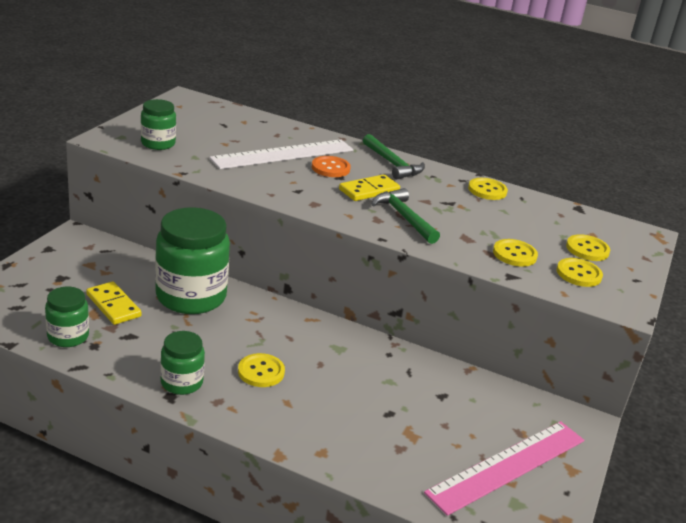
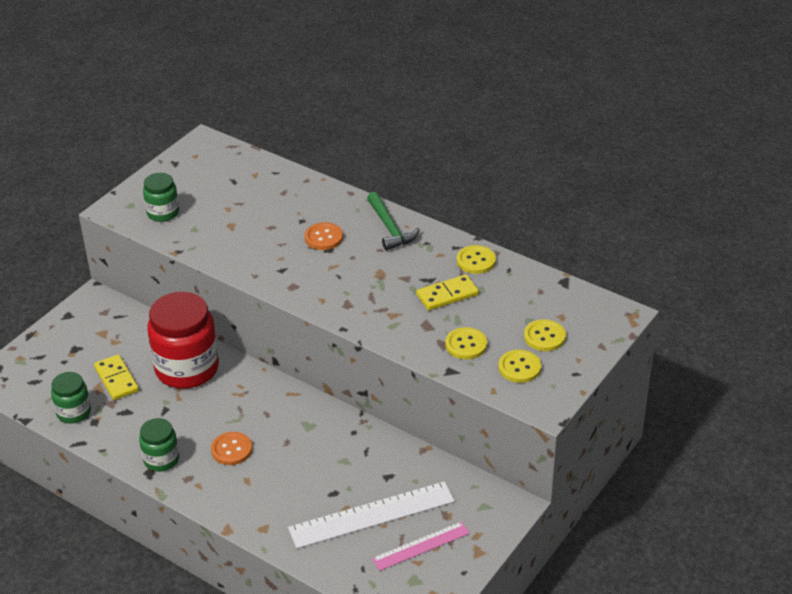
camera: 15 degrees right, 10 degrees up
green jar [155,207,230,314] -> red jar [147,292,219,389]
white ruler [209,140,353,169] -> white ruler moved to [288,481,455,549]
yellow button [238,353,285,387] -> orange button [211,432,252,465]
yellow domino [339,174,400,201] -> yellow domino moved to [417,275,479,311]
green hammer [372,188,440,244] -> none
pink ruler [424,421,584,516] -> pink ruler [372,521,470,571], size x0.60

